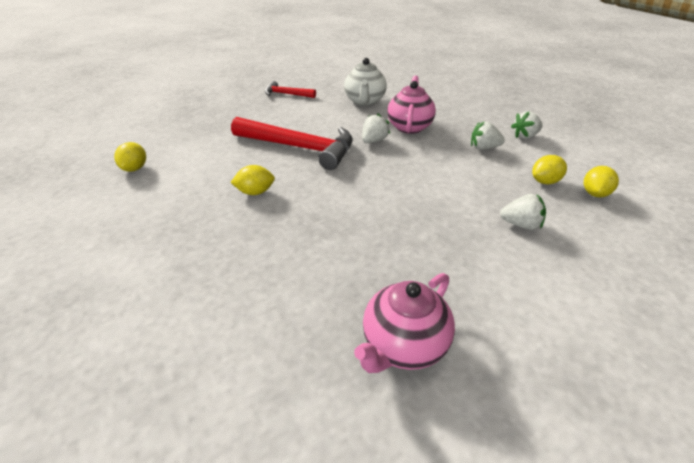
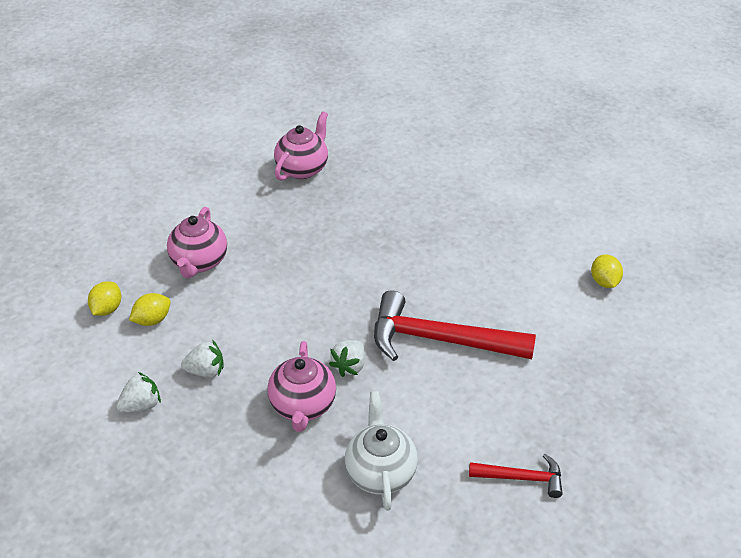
camera: 170 degrees right, 5 degrees up
yellow lemon [230,165,275,195] -> none
white strawberry [500,194,546,230] -> pink teapot [167,207,227,278]

